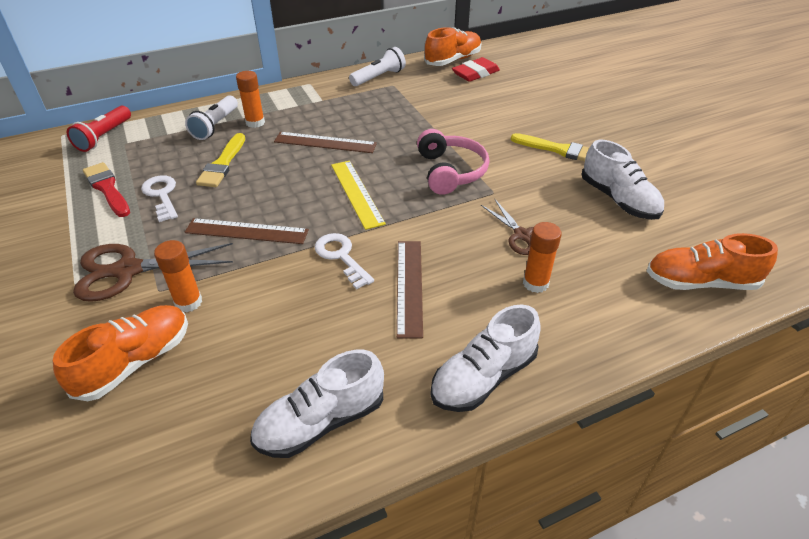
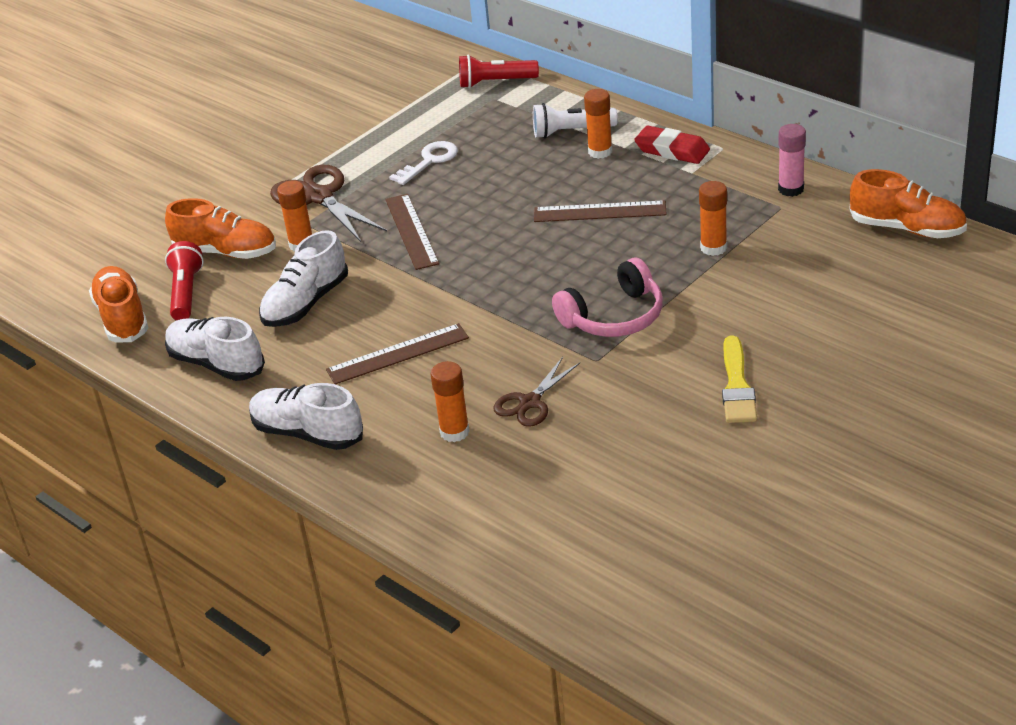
camera: 70 degrees right, 5 degrees down
red brush [83,162,130,217] -> none
yellow brush [196,133,245,187] -> none
brown ruler [274,132,377,153] -> brown ruler turned 75 degrees counterclockwise [534,200,667,222]
white key [315,233,374,290] -> none
yellow ruler [331,161,386,230] -> none
white flashlight [349,47,406,86] -> pink glue stick [778,124,806,197]
red eraser [452,57,500,82] -> red eraser moved to [634,125,710,164]
white shoe [581,140,664,220] -> white shoe moved to [259,230,348,327]
orange shoe [647,233,778,290] -> orange shoe moved to [89,266,149,342]
none -> red flashlight [165,241,204,320]
none -> orange glue stick [699,181,727,256]

